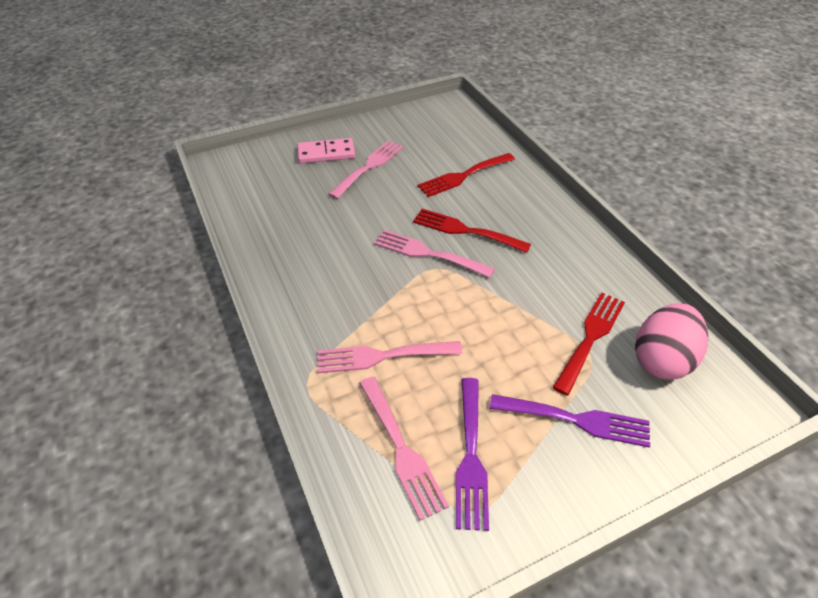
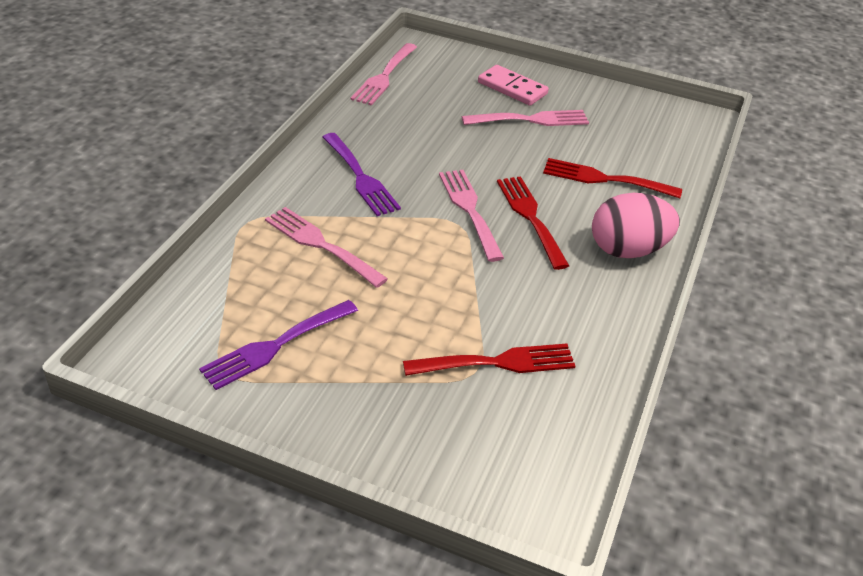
camera: 45 degrees right, 5 degrees down
pink fork [359,377,449,521] -> pink fork moved to [351,43,417,106]
purple fork [490,394,650,448] -> purple fork moved to [323,133,401,216]
pink egg [635,303,708,380] -> pink egg moved to [592,193,680,258]

